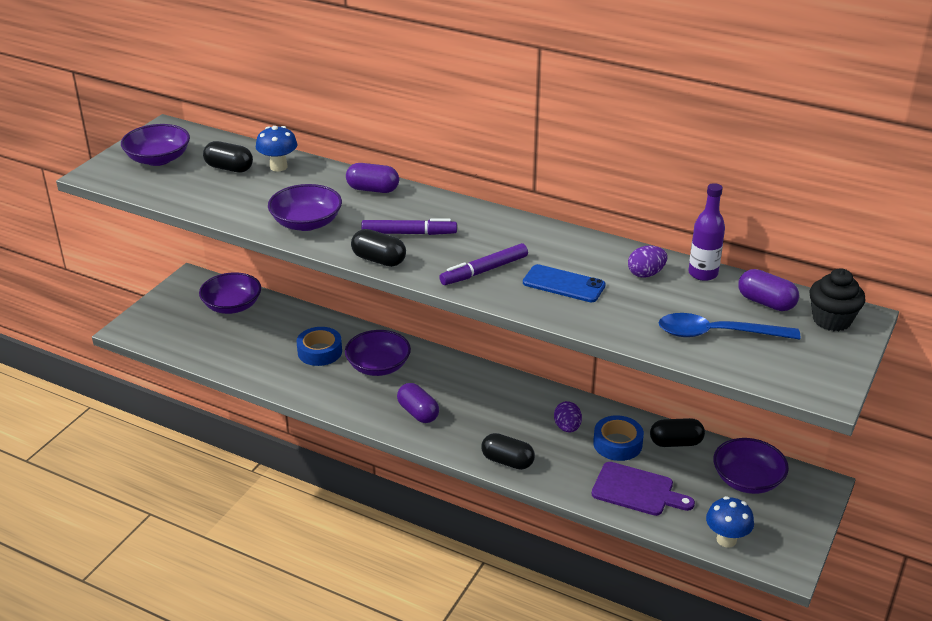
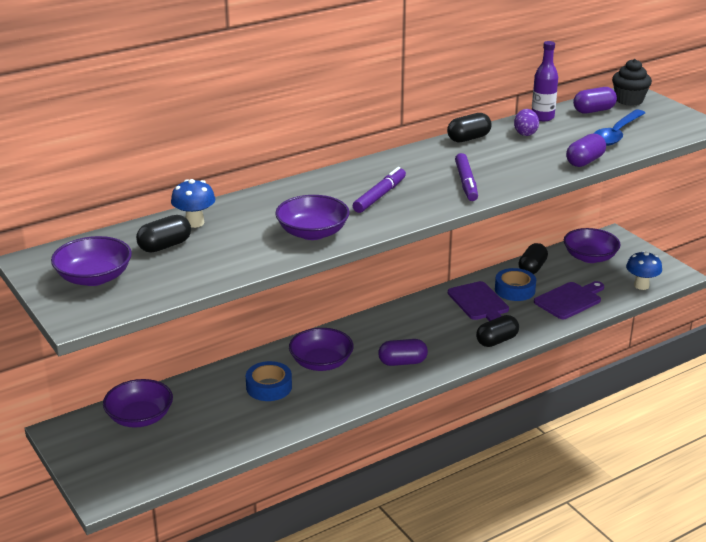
camera: 60 degrees left, 5 degrees down
purple capsule [346,163,399,193] -> purple capsule moved to [566,133,606,167]
black capsule [351,229,406,267] -> black capsule moved to [447,113,492,142]
blue phone [523,264,606,302] -> none
purple egg [554,401,582,432] -> purple cutting board [448,281,509,321]

